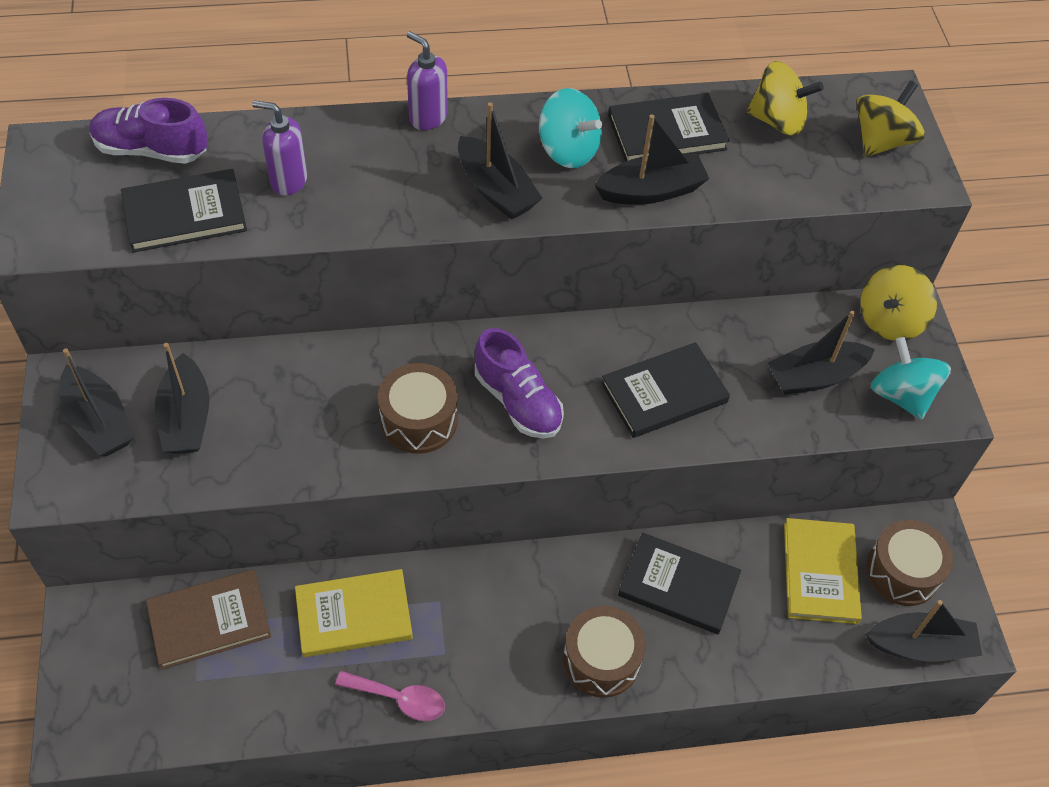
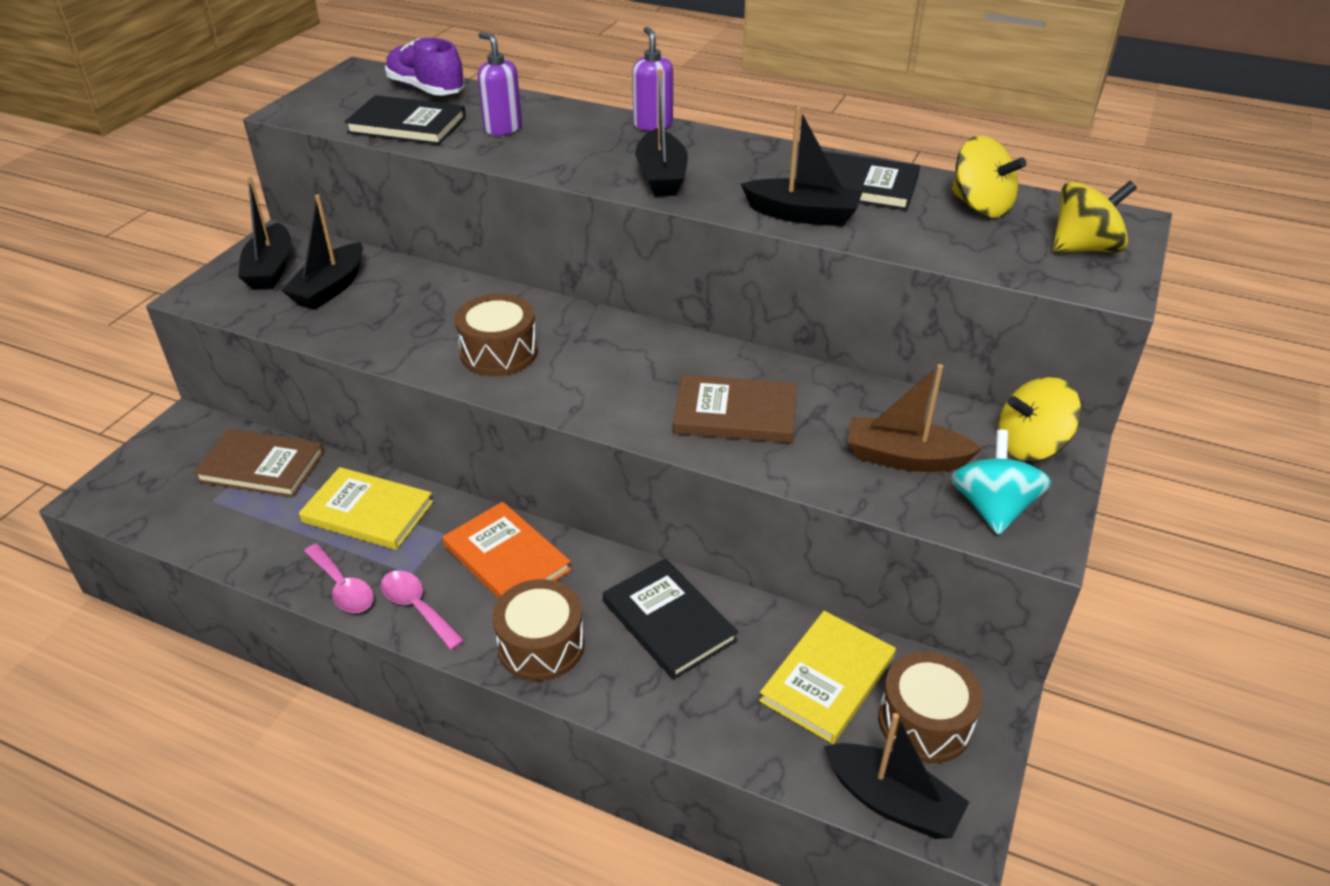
camera: 35 degrees right, 15 degrees down
purple shoe [475,328,564,438] -> none
turquoise spinning top [539,88,602,168] -> none
black book [601,342,730,438] -> brown book [673,374,796,443]
black boat [768,310,875,395] -> brown boat [848,364,982,472]
none -> pink spoon [381,570,465,650]
none -> orange book [443,502,571,599]

